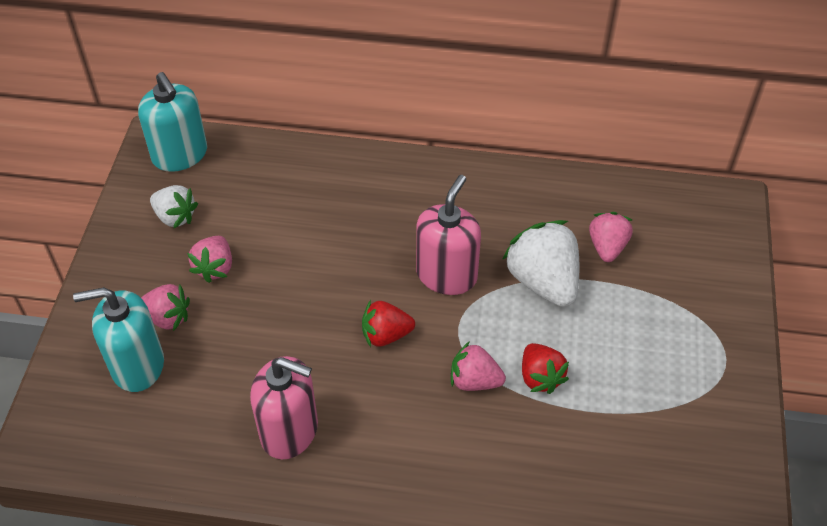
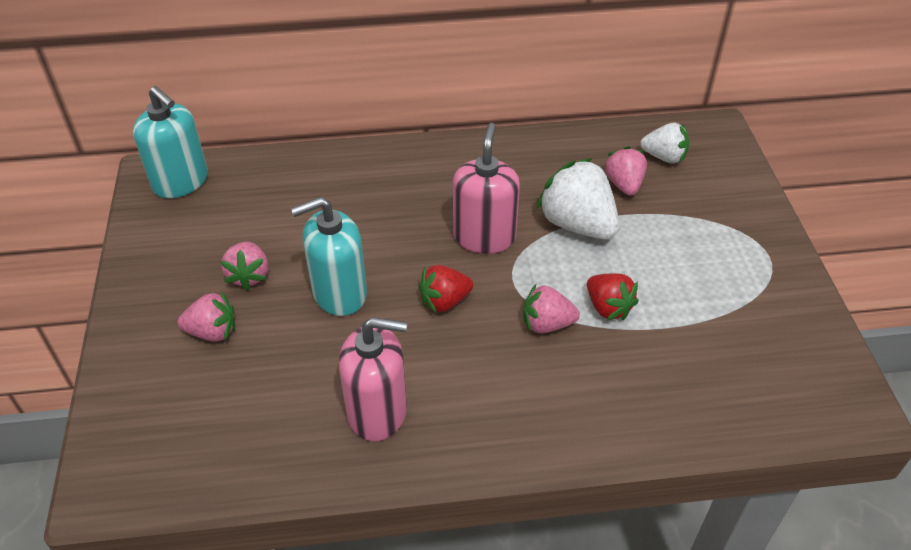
camera: 15 degrees left, 5 degrees down
turquoise soap dispenser [73,287,164,392] -> turquoise soap dispenser moved to [291,197,367,316]
white strawberry [150,185,198,228] -> white strawberry moved to [640,123,689,163]

